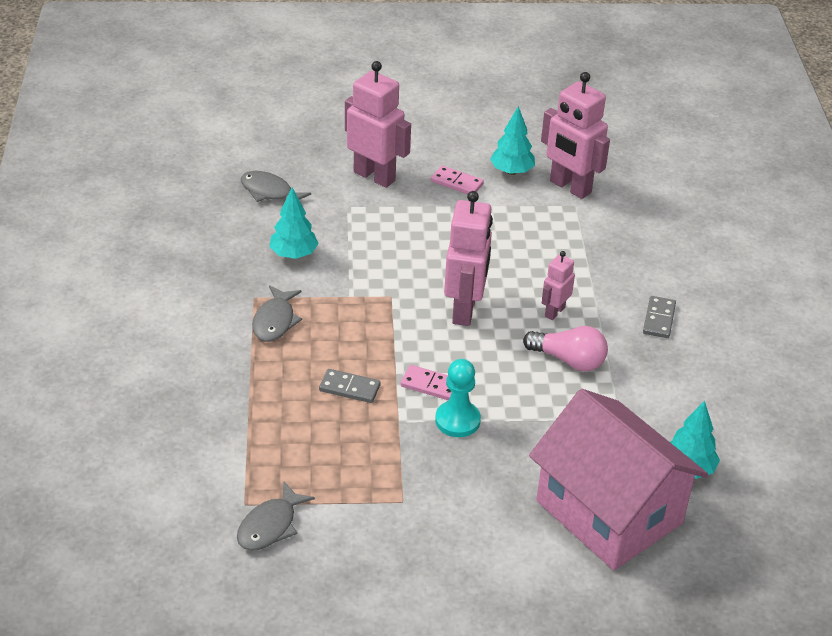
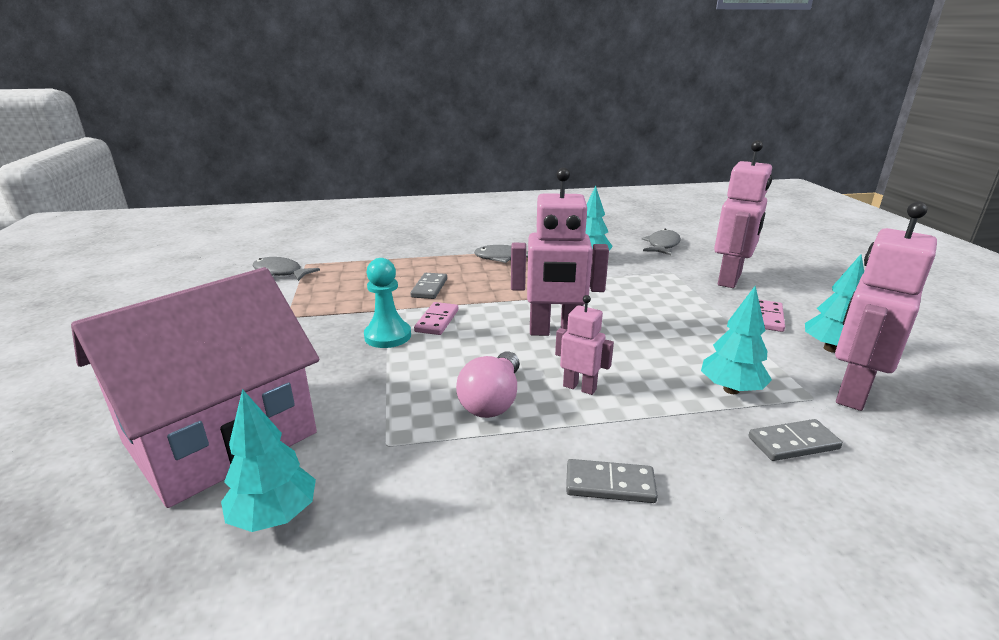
camera: 85 degrees right, 15 degrees down
none -> turquoise tree [701,286,772,394]
none -> grey domino [748,419,843,461]

